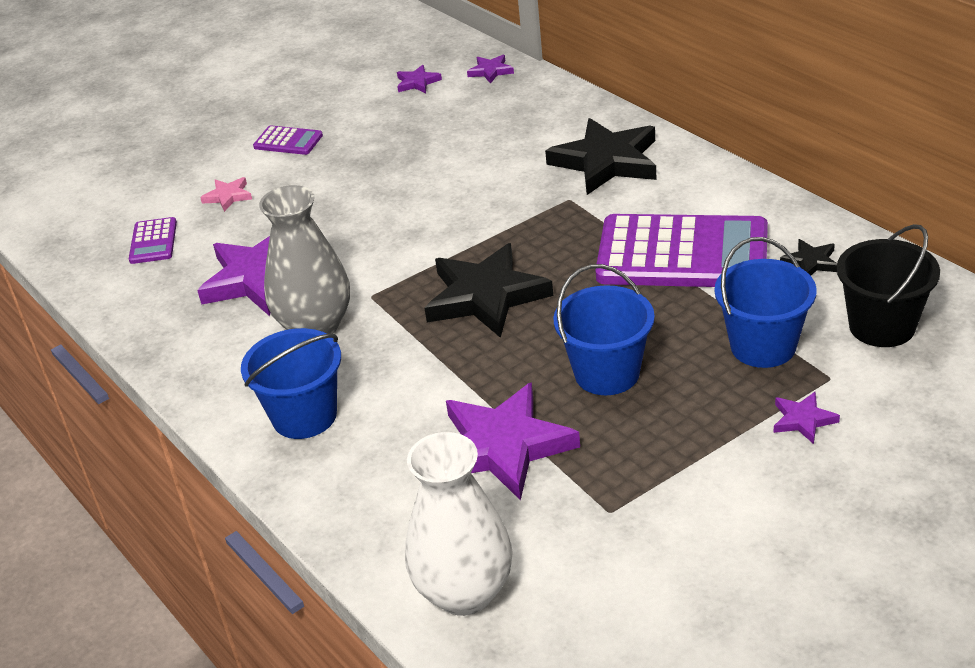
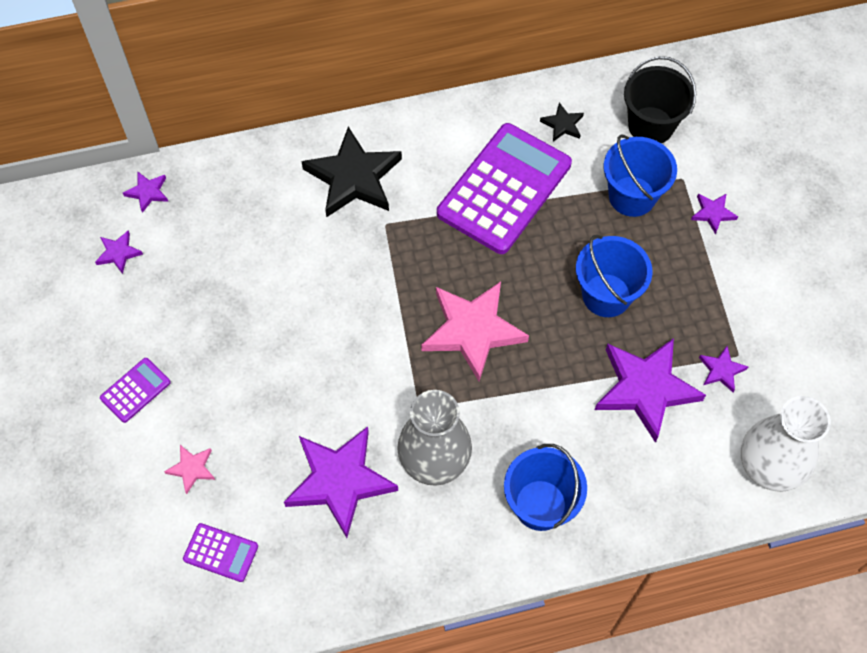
camera: 70 degrees left, 25 degrees up
black star [425,243,553,338] -> pink star [421,282,529,381]
none -> purple star [699,346,748,392]

